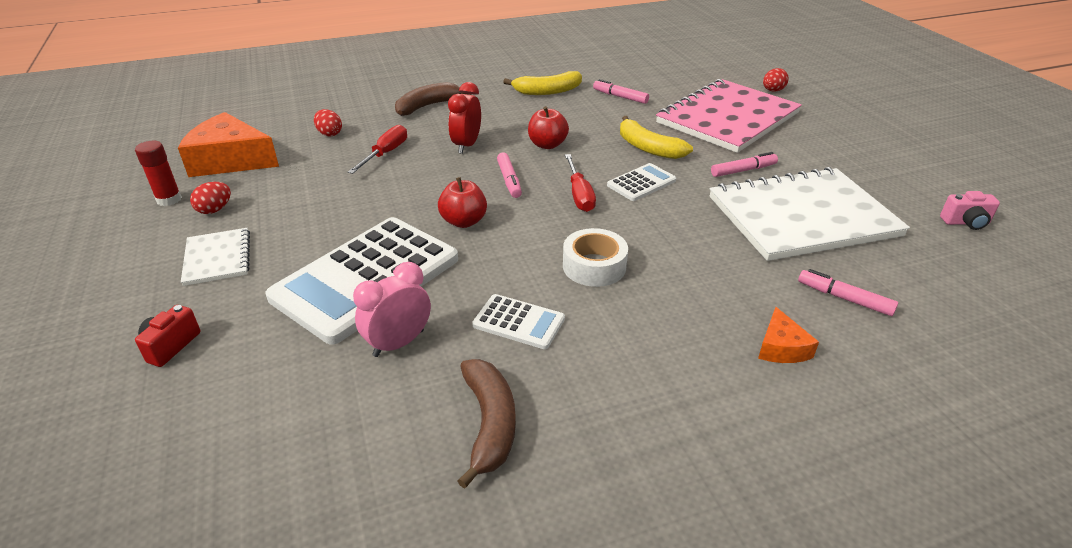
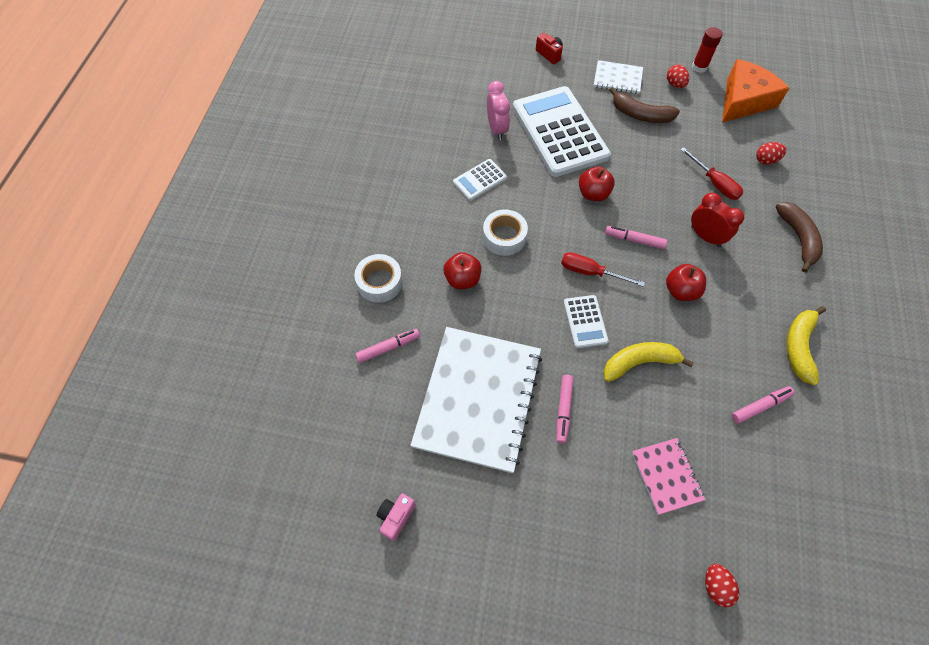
camera: 120 degrees right, 25 degrees up
brown banana [458,359,516,489] -> brown banana moved to [610,87,680,123]
pink notebook [656,79,802,153] -> pink notebook [632,438,705,515], size x0.47
orange cheese [758,307,819,363] -> white tape [354,254,403,303]
none -> red apple [443,252,481,289]

